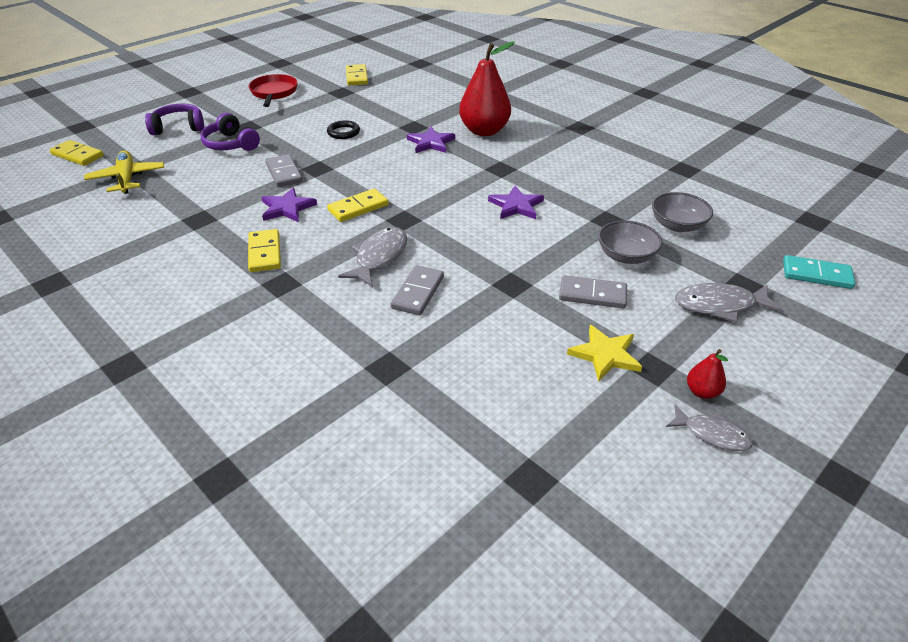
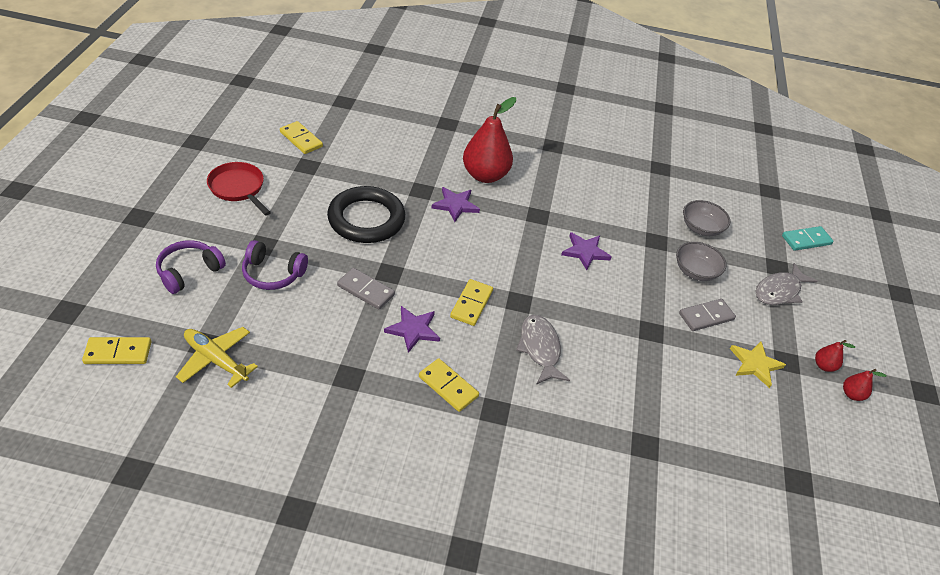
camera: 40 degrees left, 5 degrees up
black ring [327,120,360,139] -> black ring [327,186,405,243], size x2.24
grey domino [391,265,444,315] -> none
grey fish [666,404,753,451] -> red pear [843,369,886,401]

